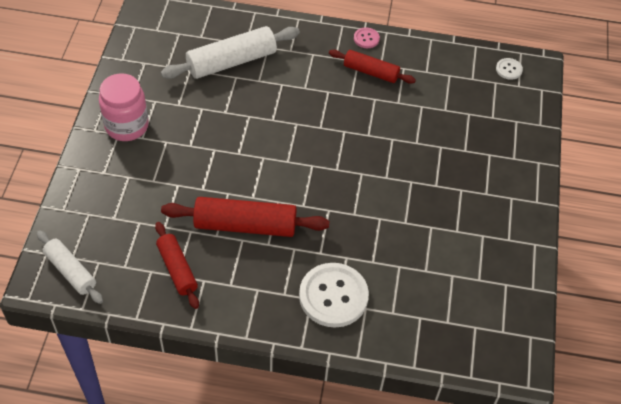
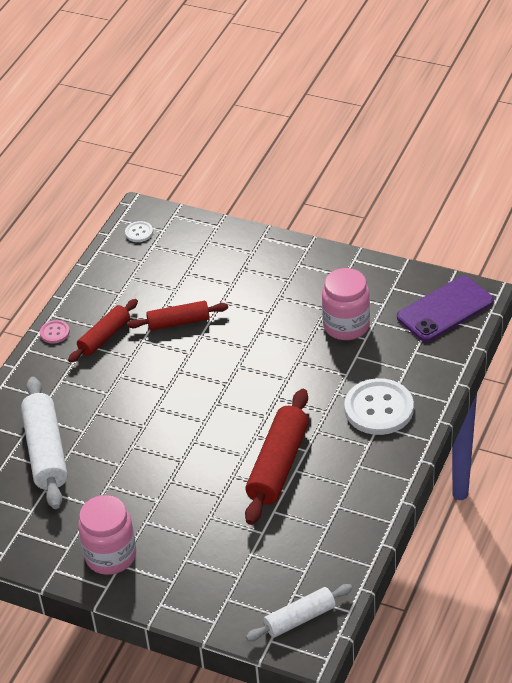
camera: 70 degrees left, 10 degrees down
red rolling pin [155,222,199,309] -> red rolling pin moved to [127,301,228,331]
none -> pink jar [322,268,370,340]
none -> purple phone [397,276,494,342]

